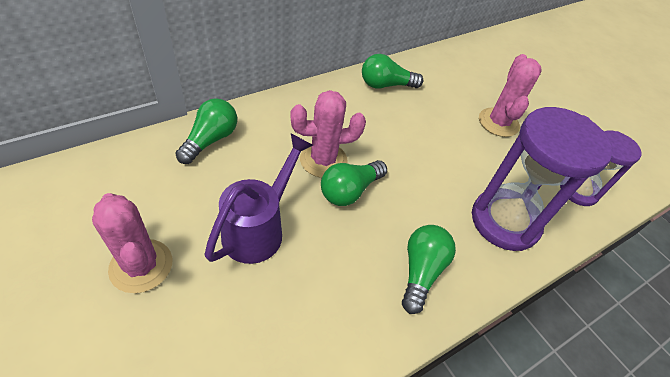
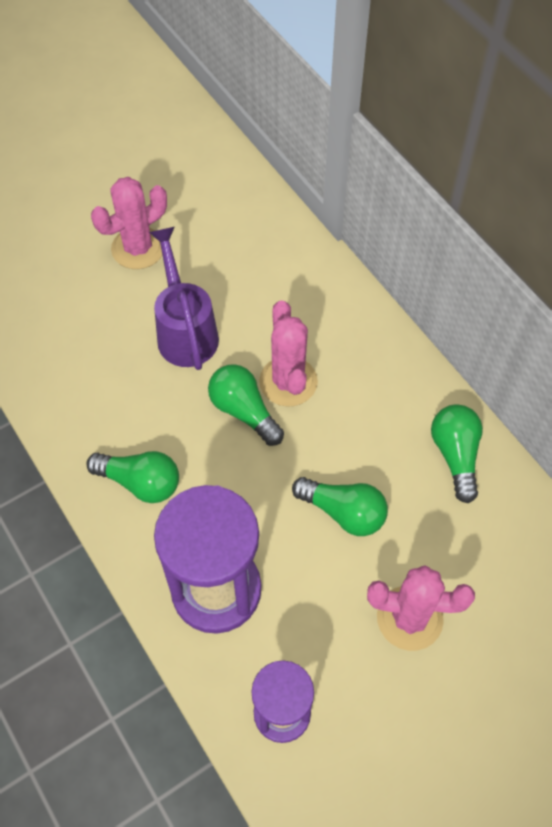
camera: 95 degrees right, 10 degrees up
green light bulb [175,98,237,164] -> green light bulb moved to [292,477,388,536]
purple watering can [204,133,313,264] -> purple watering can turned 135 degrees counterclockwise [149,227,219,370]

